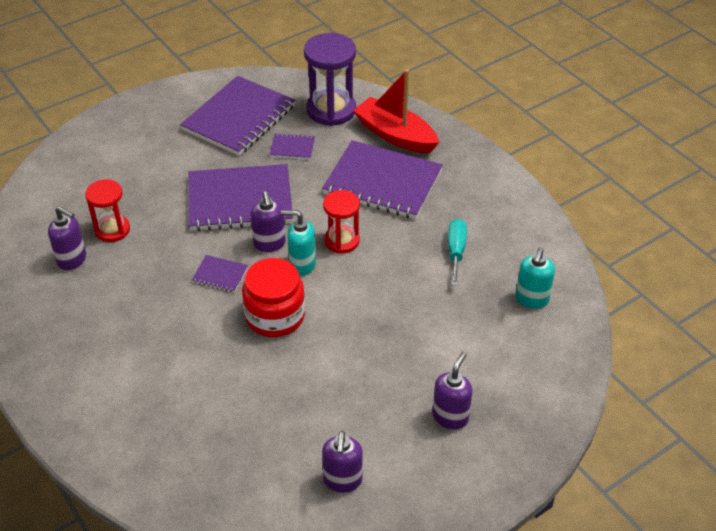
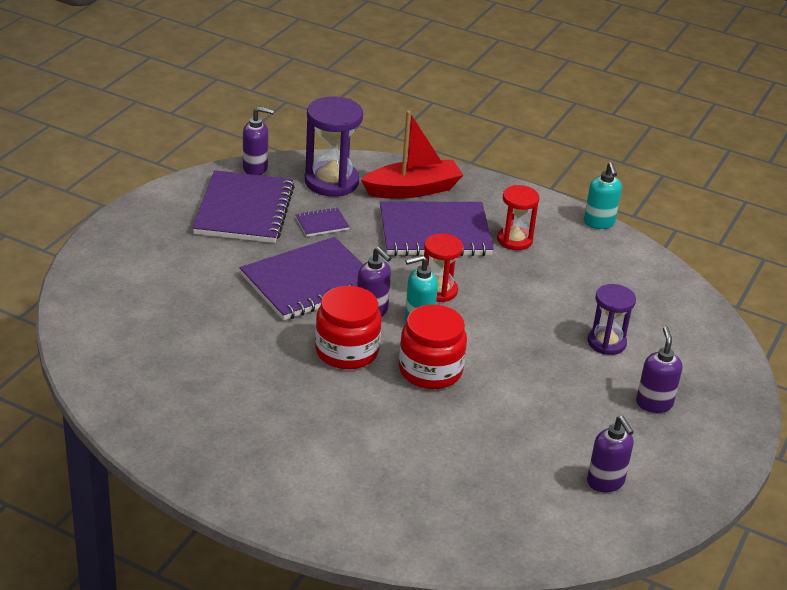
camera: 30 degrees left, 10 degrees down
purple soap dispenser [48,206,86,270] -> purple soap dispenser moved to [243,106,274,175]
red hourglass [85,179,130,242] -> red hourglass moved to [497,185,539,250]
purple notebook [192,255,248,293] -> red jar [315,286,381,369]
red boat [353,69,439,153] -> red boat turned 150 degrees clockwise [361,111,463,199]
turquoise screwdriver [448,219,467,286] -> none
turquoise soap dispenser [515,247,555,309] -> turquoise soap dispenser moved to [584,162,622,229]
none -> purple hourglass [588,284,636,355]

